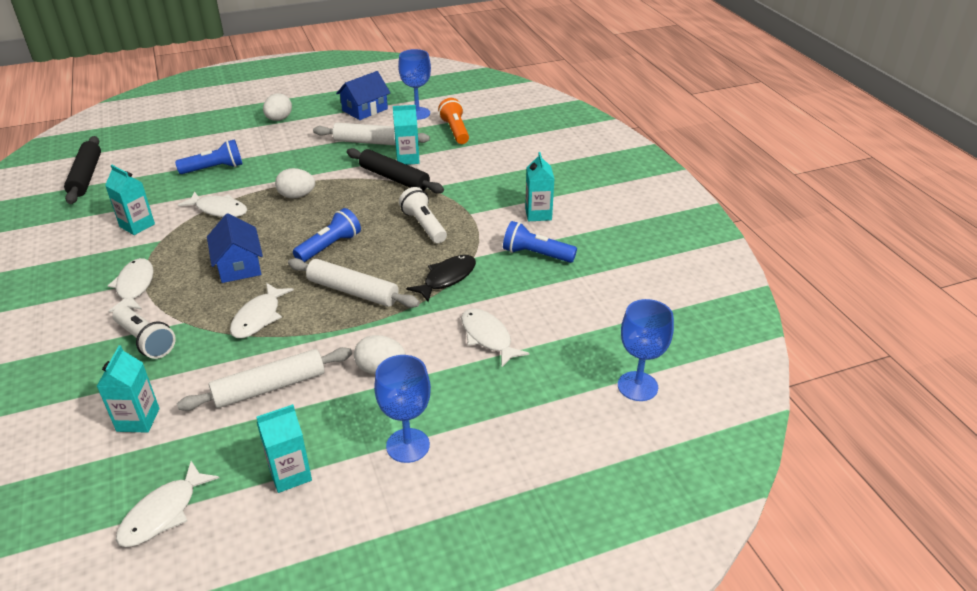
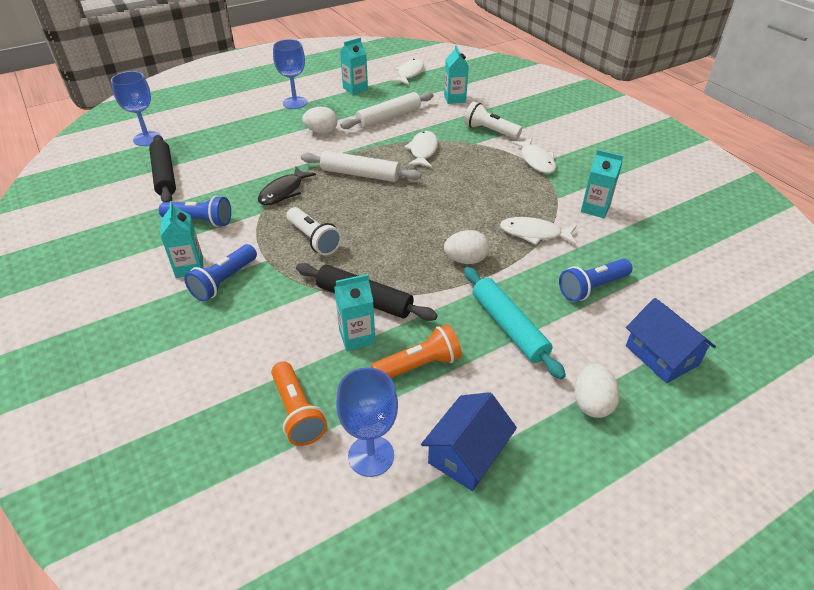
camera: 170 degrees right, 5 degrees up
black rolling pin [64,136,101,204] -> black rolling pin moved to [149,135,176,202]
blue house [207,213,263,283] -> blue house moved to [626,298,716,383]
blue flashlight [293,208,361,262] -> blue flashlight moved to [184,244,257,302]
white rolling pin [313,122,430,145] -> orange flashlight [371,324,462,378]
white fish [461,308,529,368] -> none
none -> turquoise rolling pin [464,267,566,379]

